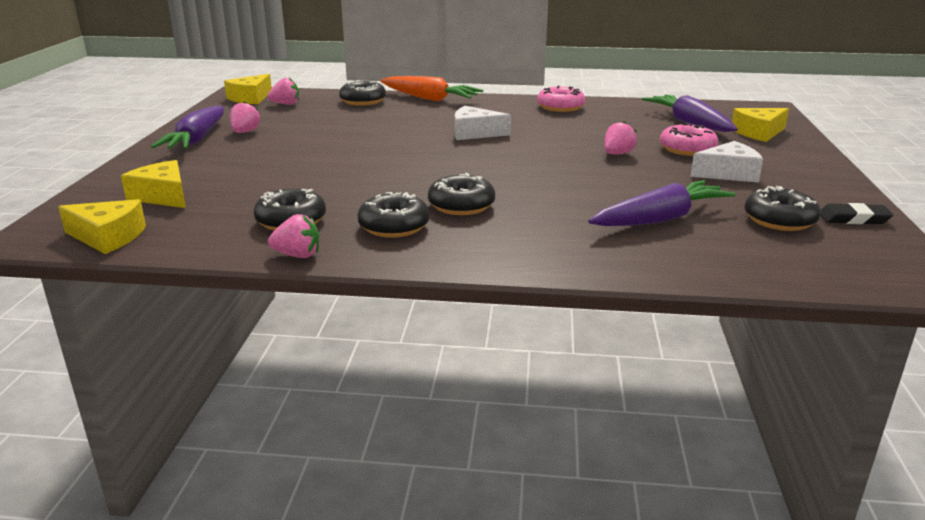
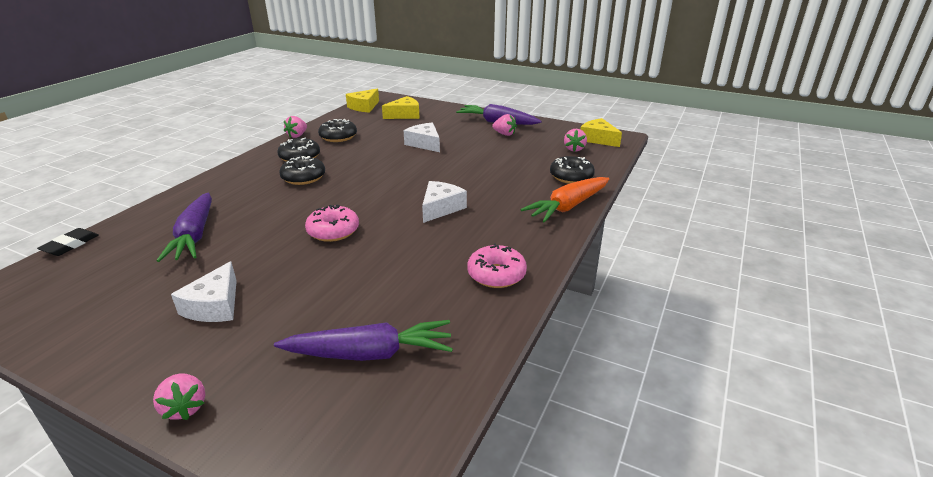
camera: 110 degrees right, 5 degrees up
pink strawberry [604,121,637,155] -> pink strawberry moved to [153,373,205,420]
pink donut [660,123,718,156] -> pink donut moved to [305,205,359,242]
yellow cheese [732,108,789,142] -> none
black donut [744,186,821,231] -> none
black eraser [820,203,893,224] -> black eraser moved to [37,228,99,256]
none -> white cheese [403,122,440,152]

